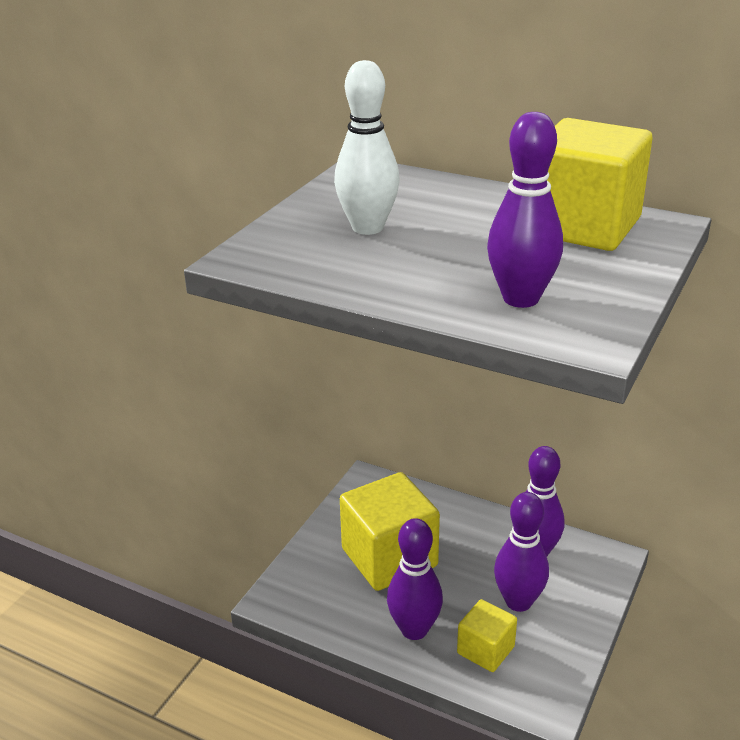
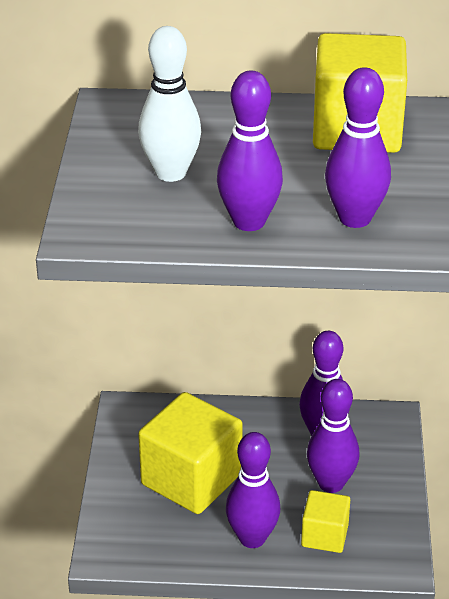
camera: 25 degrees left, 5 degrees up
none -> purple bowling pin [217,71,283,231]

